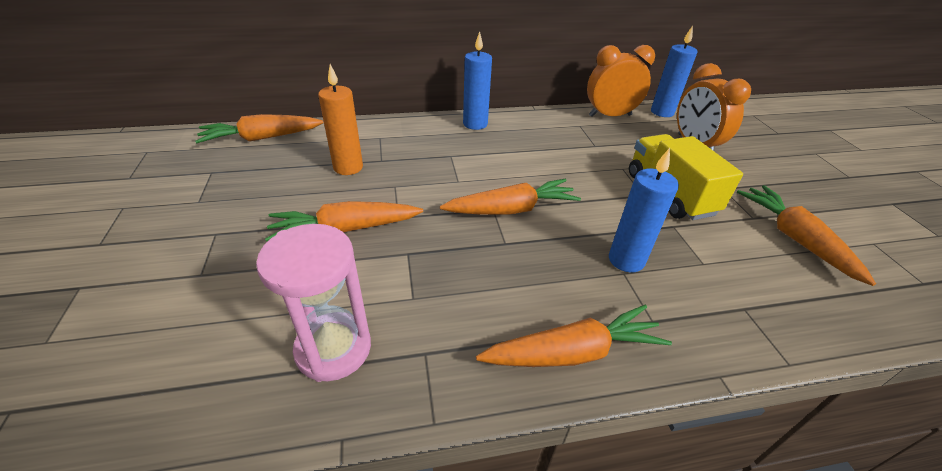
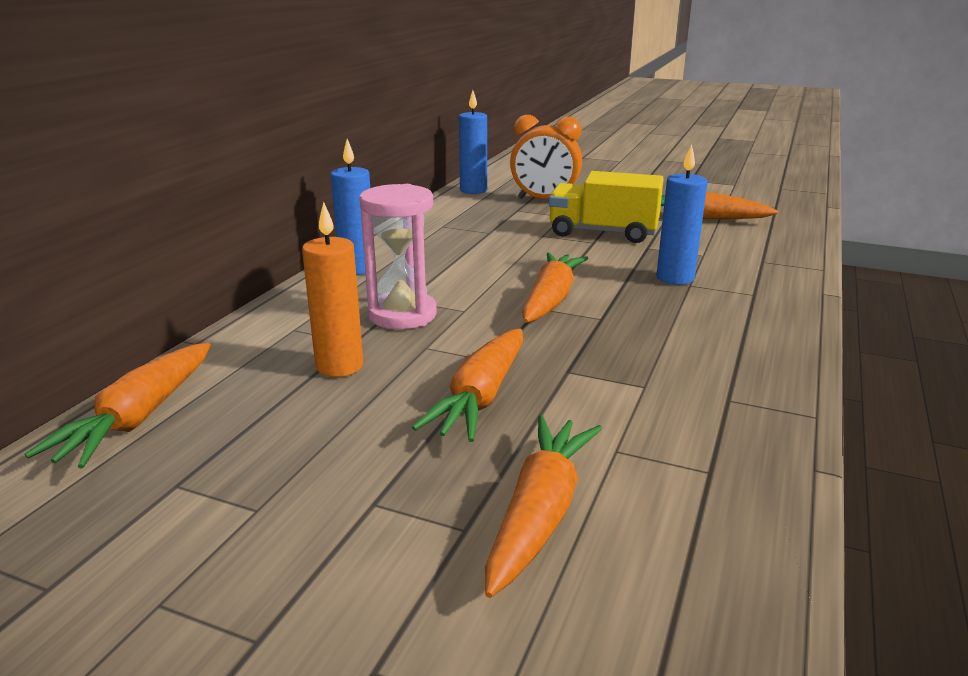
camera: 55 degrees left, 15 degrees down
pink hourglass [256,224,371,382] -> pink hourglass moved to [360,184,437,329]
orange carrot [476,305,672,367] -> orange carrot moved to [485,415,602,598]
orange clock [587,45,655,117] -> none

